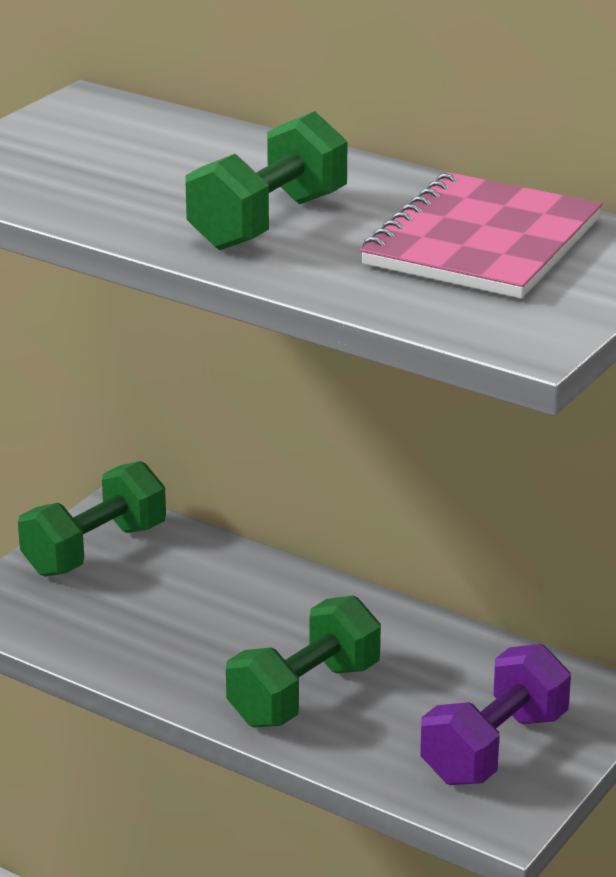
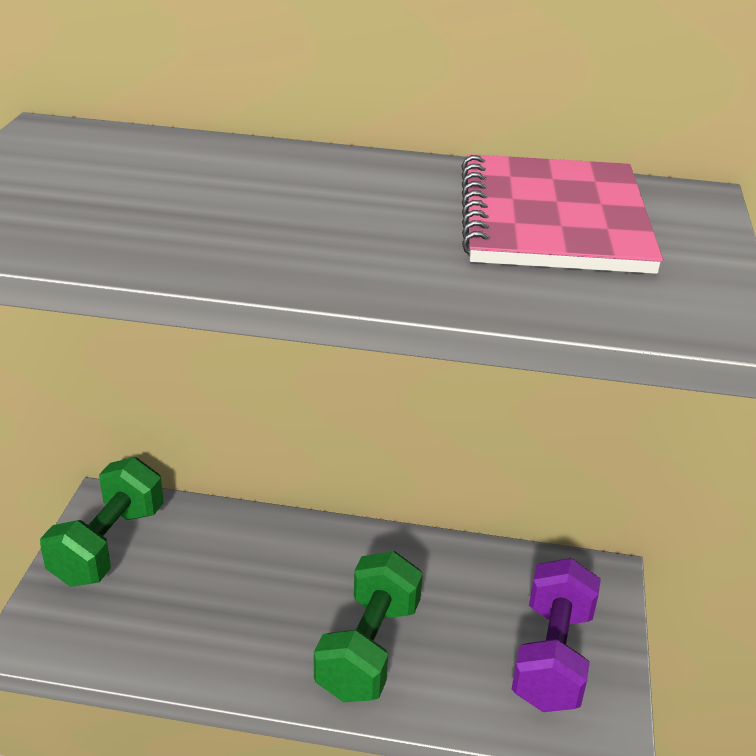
camera: 25 degrees left, 5 degrees up
green dumbbell [186,111,347,250] -> none

